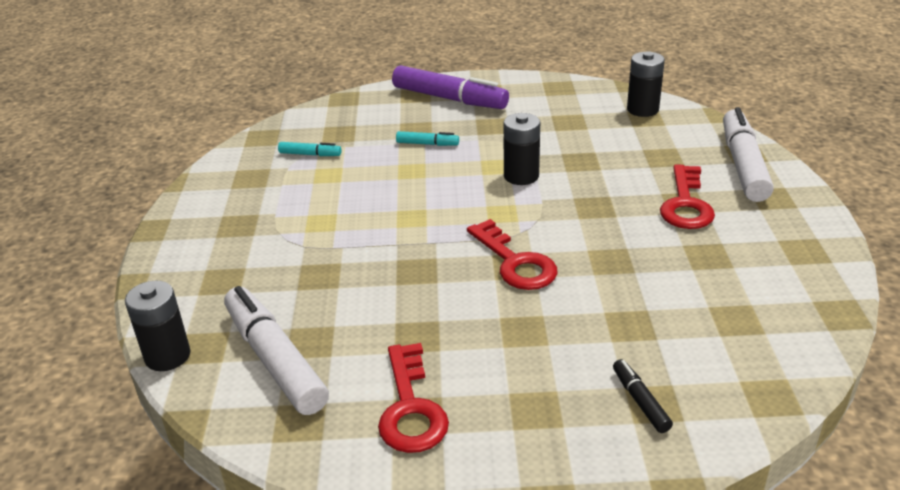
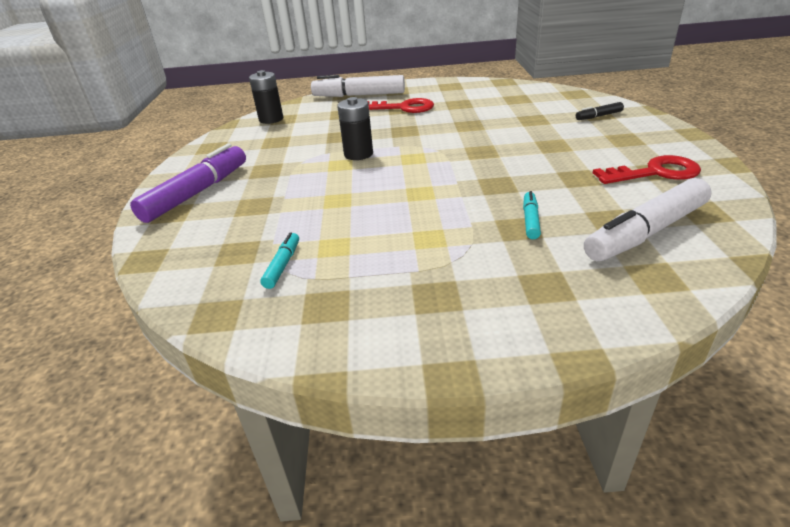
camera: 90 degrees left, 0 degrees up
black battery [125,281,190,371] -> none
turquoise marker [396,131,459,146] -> turquoise marker moved to [523,191,541,239]
red key [467,219,557,290] -> none

